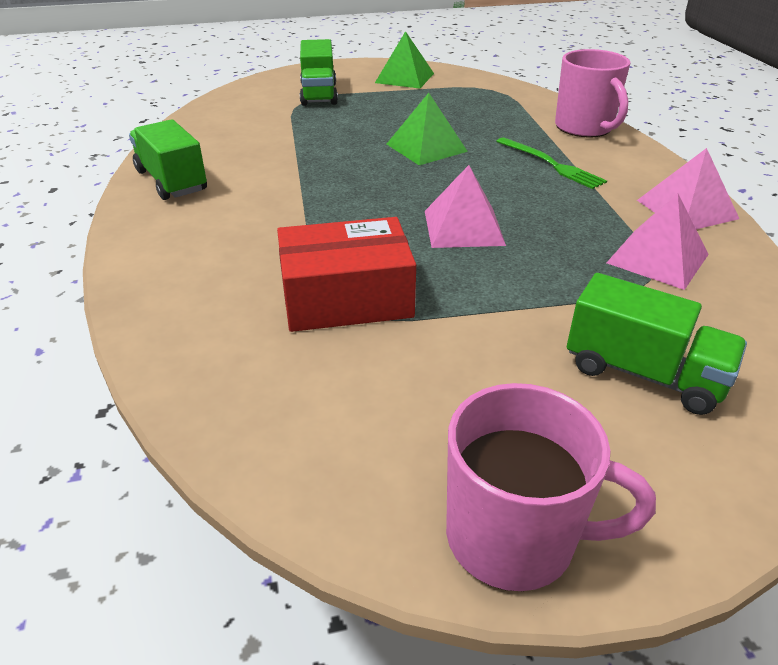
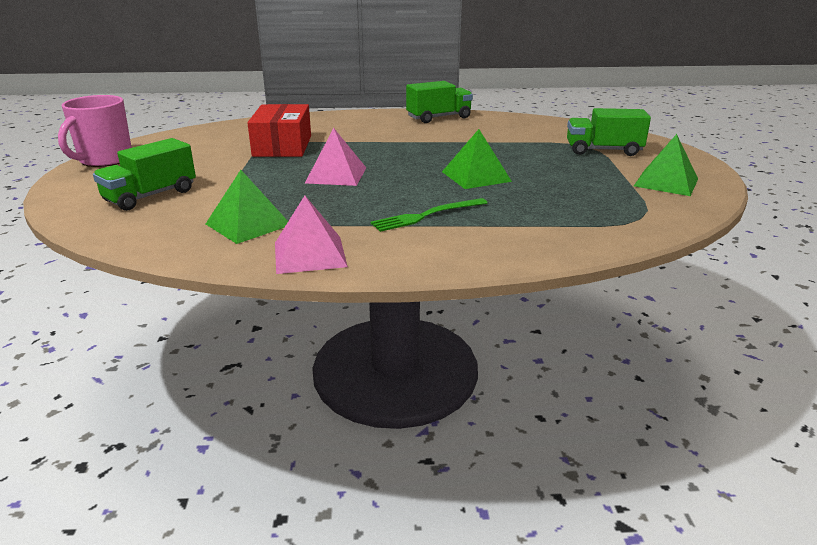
camera: 100 degrees right, 10 degrees down
pink mug [555,49,630,137] -> none
pink pyramid [607,193,709,290] -> green pyramid [206,170,288,244]

